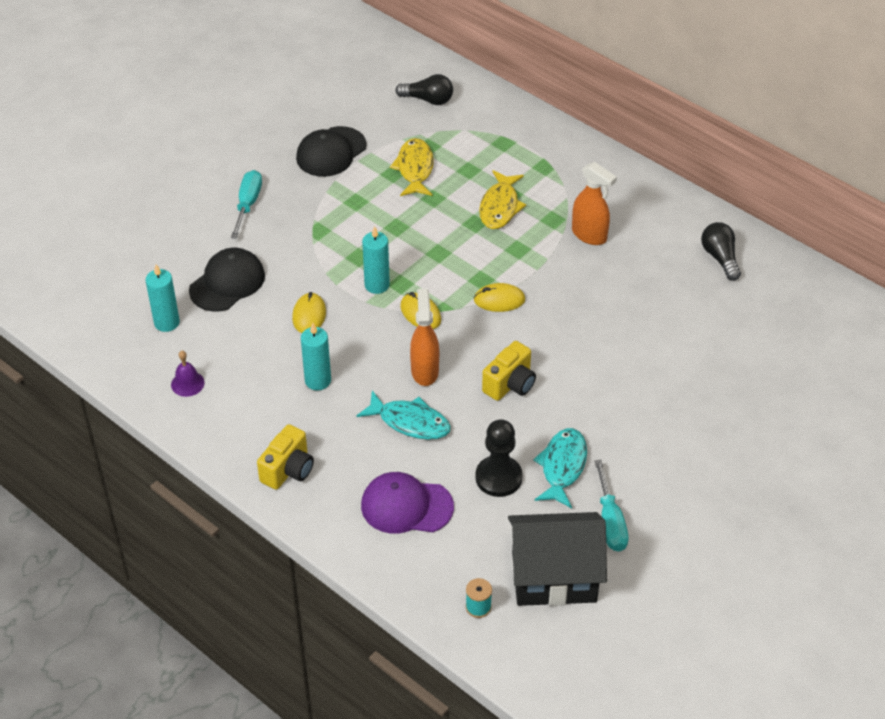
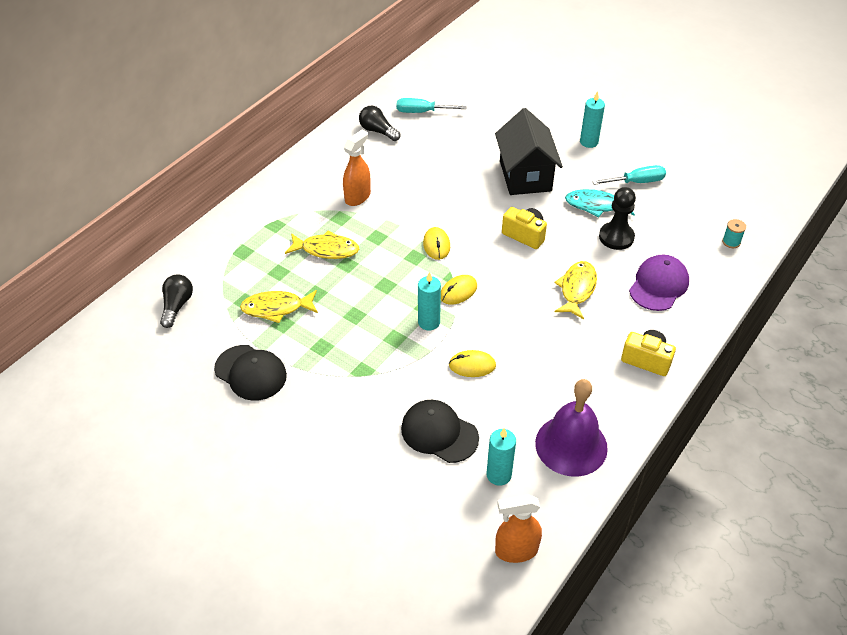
camera: 95 degrees left, 0 degrees up
purple bell [171,351,205,397] -> purple bell [535,379,608,477], size x2.30
turquoise screwdriver [231,170,262,239] -> turquoise screwdriver moved to [396,98,466,113]
turquoise candle [301,323,331,390] -> turquoise candle moved to [580,91,605,148]
turquoise fish [356,391,451,440] -> yellow fish [554,261,597,319]
purple cap [361,472,454,534] -> purple cap turned 150 degrees counterclockwise [629,255,689,311]
orange spray bottle [410,289,439,386] -> orange spray bottle moved to [495,494,542,563]
black house [508,512,607,606] -> black house moved to [495,108,563,195]
black light bulb [701,222,741,281] -> black light bulb turned 60 degrees clockwise [359,106,400,141]

